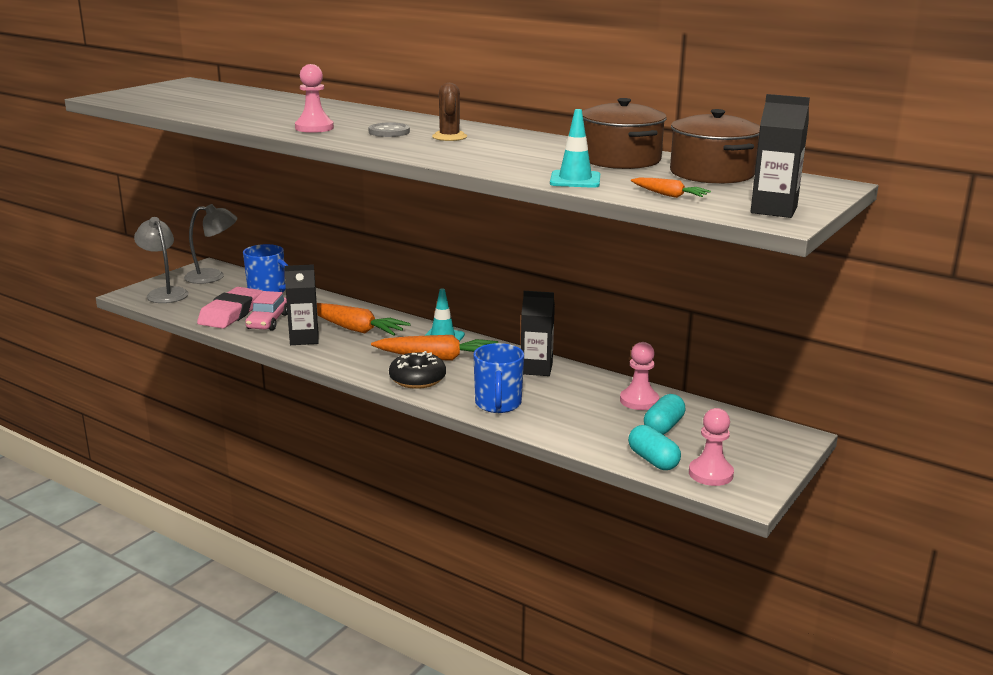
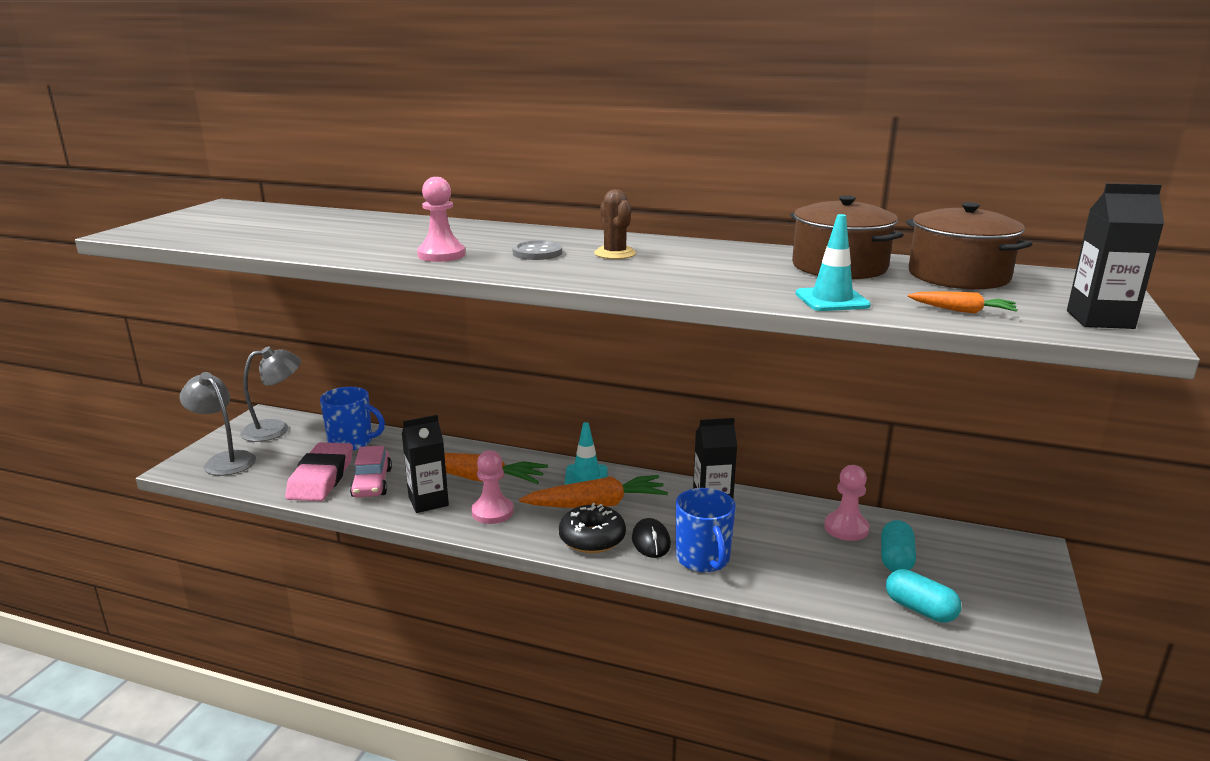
camera: 15 degrees left, 0 degrees up
pink pawn [689,408,734,486] -> pink pawn moved to [471,450,514,524]
none -> black mouse [632,518,671,558]

